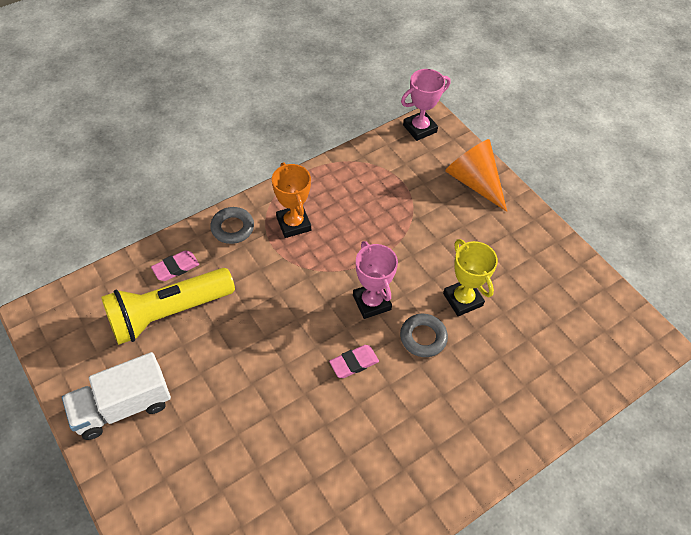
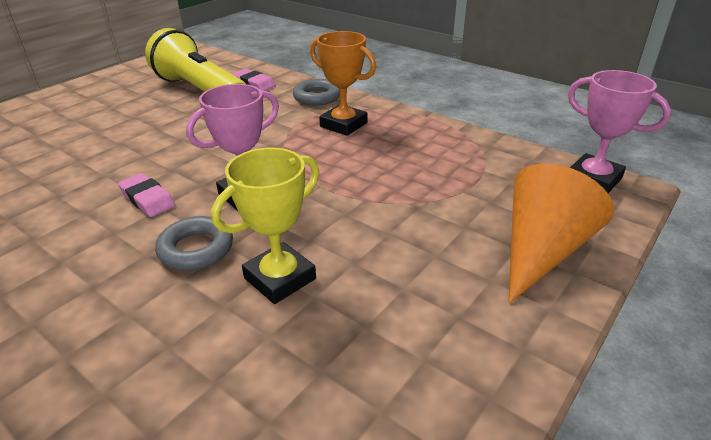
camera: 75 degrees right, 20 degrees down
white truck [62,352,171,440] -> none
orange trophy [272,162,311,238] -> orange trophy turned 75 degrees clockwise [310,31,376,136]

